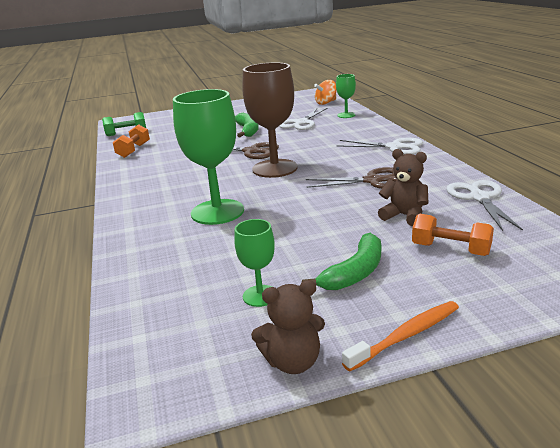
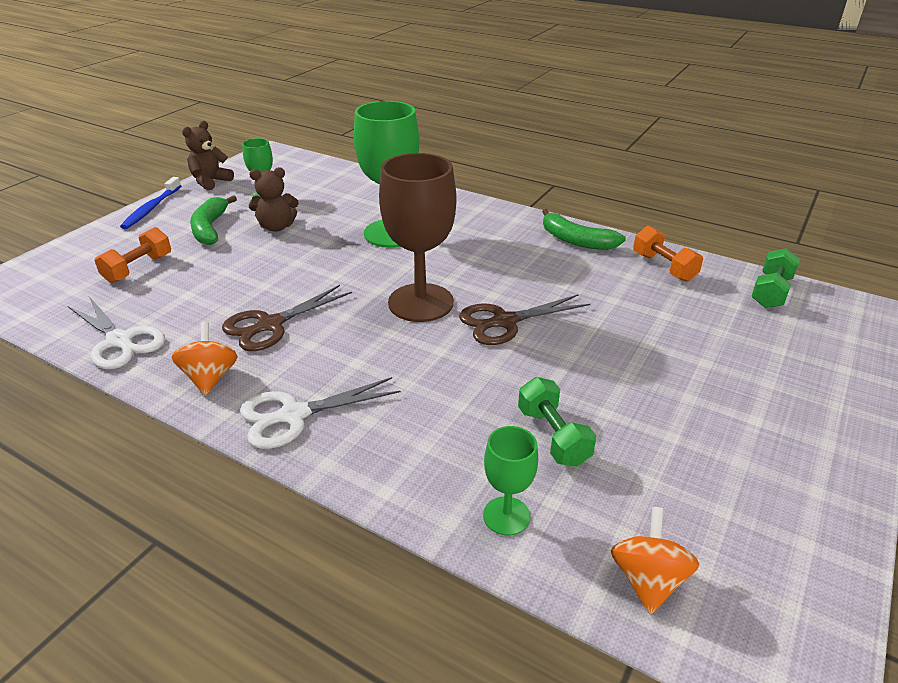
camera: 135 degrees right, 10 degrees up
green banana [235,113,259,137] -> green banana moved to [542,209,626,250]
white scissors [280,108,327,130] -> green dumbbell [518,377,596,467]
orange toothbrush [342,301,459,372] -> blue toothbrush [120,177,181,229]
brown teddy bear [378,149,428,226] -> brown teddy bear moved to [249,167,299,232]
orange dumbbell [412,214,494,256] -> orange dumbbell turned 45 degrees counterclockwise [94,227,171,283]
none -> orange spinning top [172,322,238,396]

